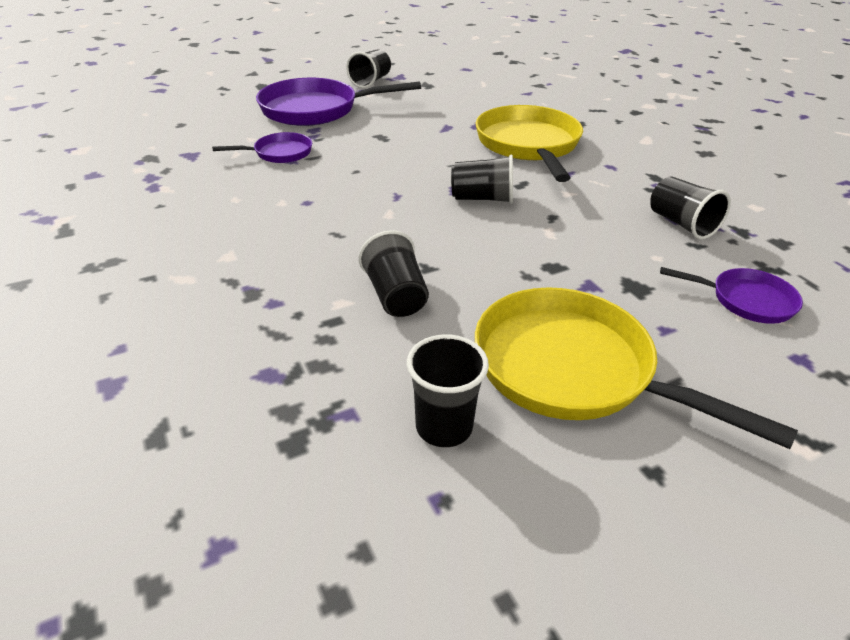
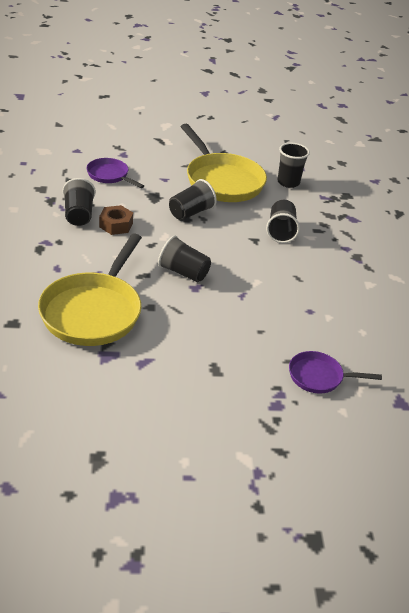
camera: 160 degrees left, 0 degrees up
purple pan [256,78,421,126] -> none
black cup [346,49,391,88] -> black cup moved to [169,179,217,220]
none -> brown nut [99,205,133,235]

